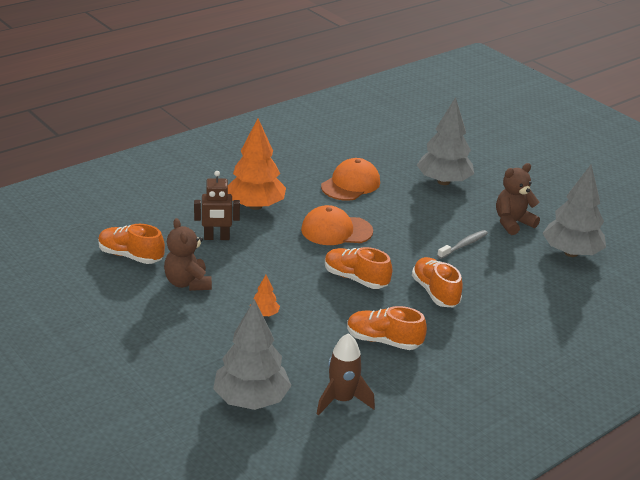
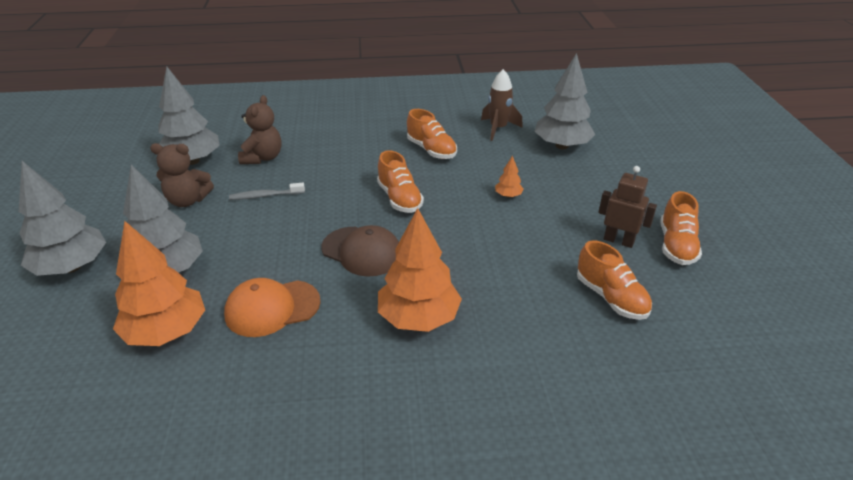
camera: 145 degrees left, 5 degrees up
brown teddy bear [164,218,212,291] -> brown teddy bear moved to [238,95,281,164]
brown robot [194,171,240,240] -> brown robot moved to [598,166,657,248]
orange cap [301,205,373,245] -> brown cap [322,225,399,276]
orange shoe [412,257,463,307] -> orange shoe moved to [660,191,702,265]
none -> grey tree [19,161,106,276]
none -> orange tree [113,221,205,346]

